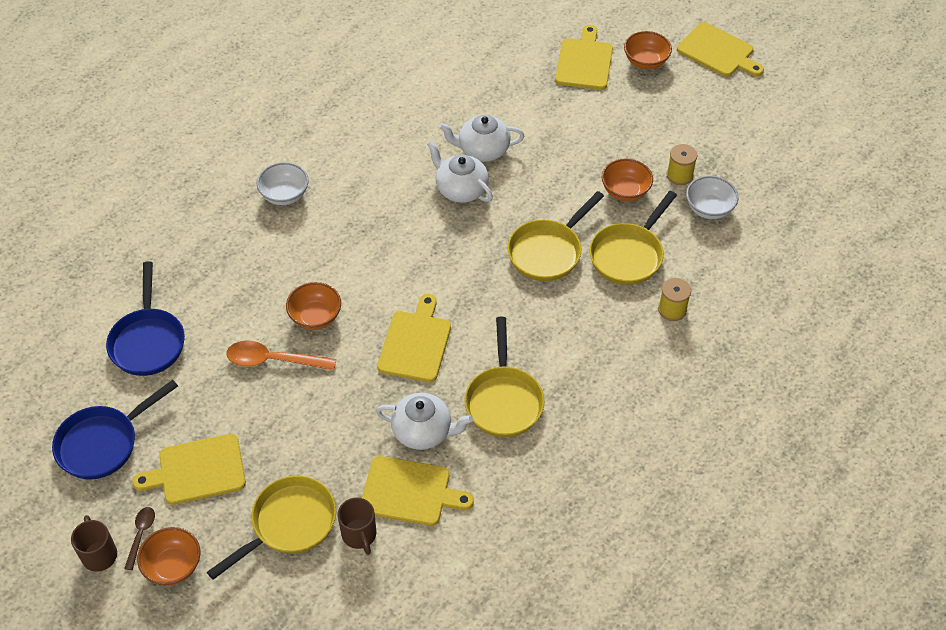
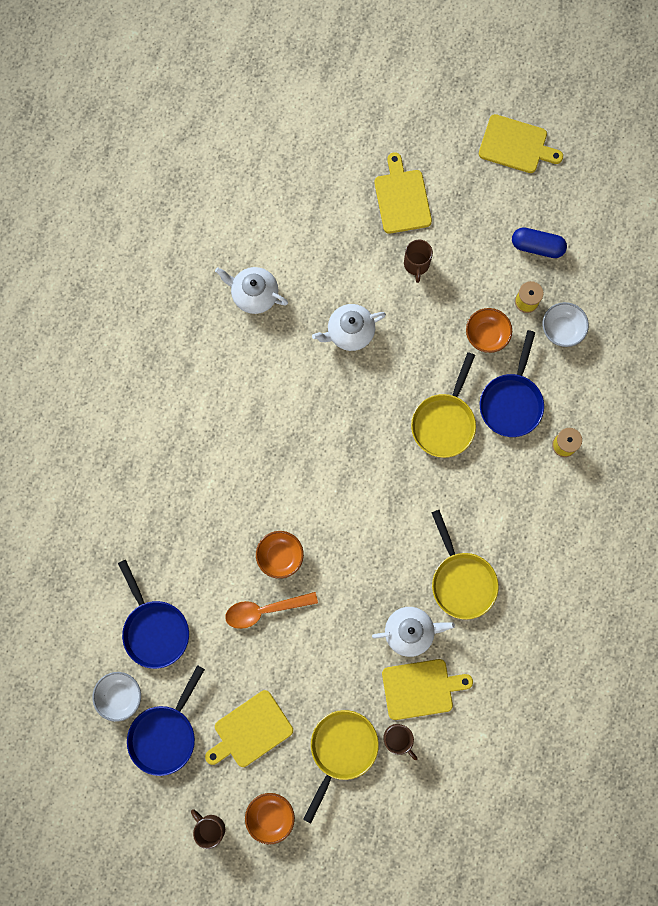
camera: 20 degrees left, 25 degrees up
brown spoon [124,507,155,570] -> none
white bowl [257,162,309,205] -> white bowl moved to [92,672,141,722]
yellow cutting board [377,294,451,382] -> none
white teapot [427,141,493,203] -> white teapot moved to [215,267,288,314]
yellow pan [589,191,677,285] -> blue pan [480,330,544,437]
orange bowl [624,31,672,69] -> none
none -> brown mug [404,240,433,283]
none -> blue capsule [512,227,567,258]

